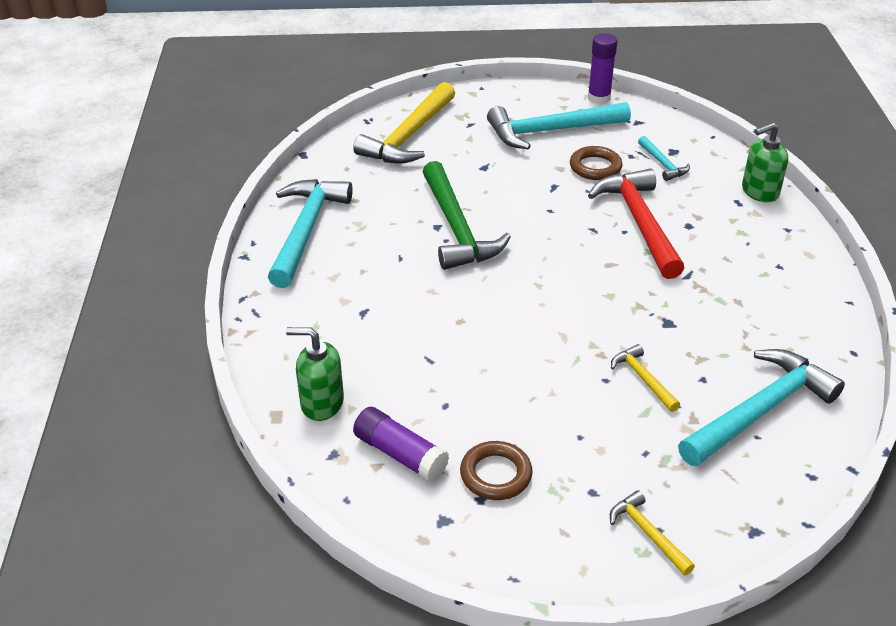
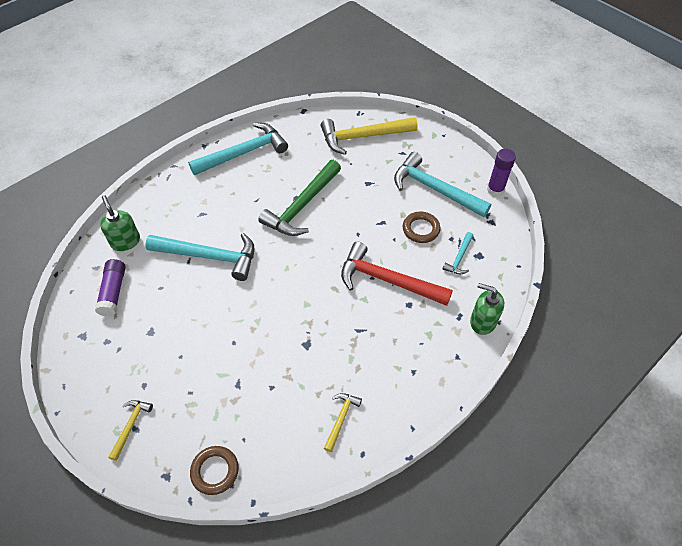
camera: 50 degrees right, 15 degrees up
brown ring [460,441,533,500] -> brown ring moved to [190,446,239,495]
red hammer [588,168,684,279] -> red hammer turned 105 degrees counterclockwise [341,242,453,306]
yellow hammer [611,344,680,412] -> yellow hammer moved to [324,393,362,452]
turquoise hammer [678,349,845,466] -> turquoise hammer moved to [145,233,254,281]

